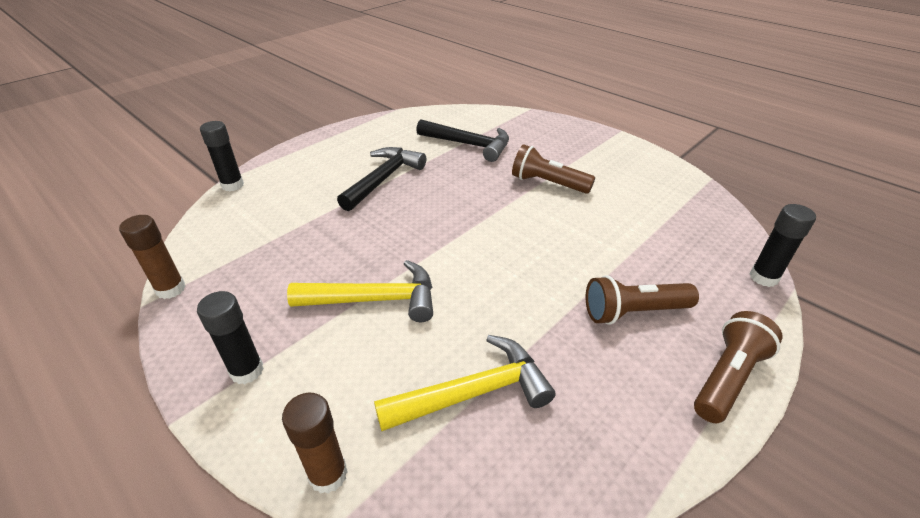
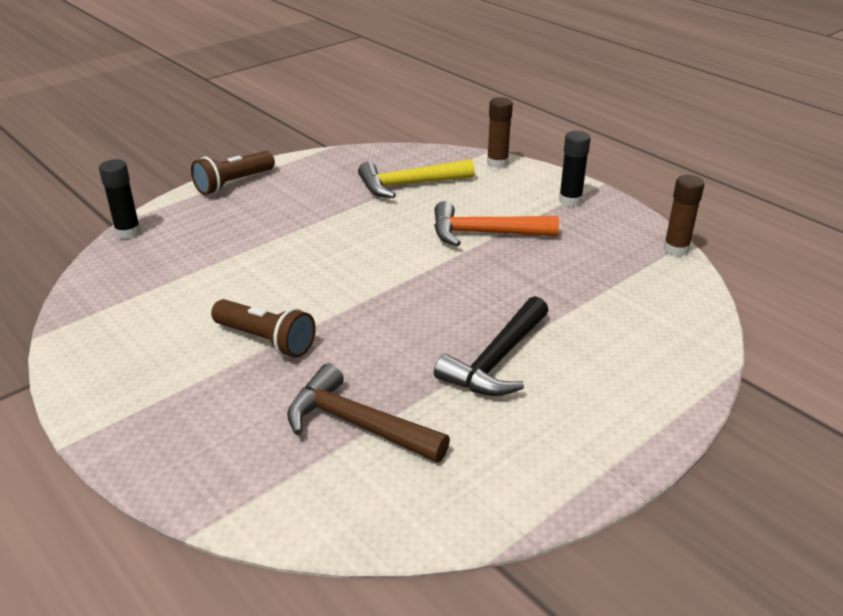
camera: 175 degrees left, 5 degrees down
black glue stick [200,121,244,192] -> none
yellow hammer [287,260,433,322] -> orange hammer [434,201,559,247]
black hammer [416,119,509,162] -> brown hammer [287,363,450,463]
brown flashlight [586,275,699,325] -> none

